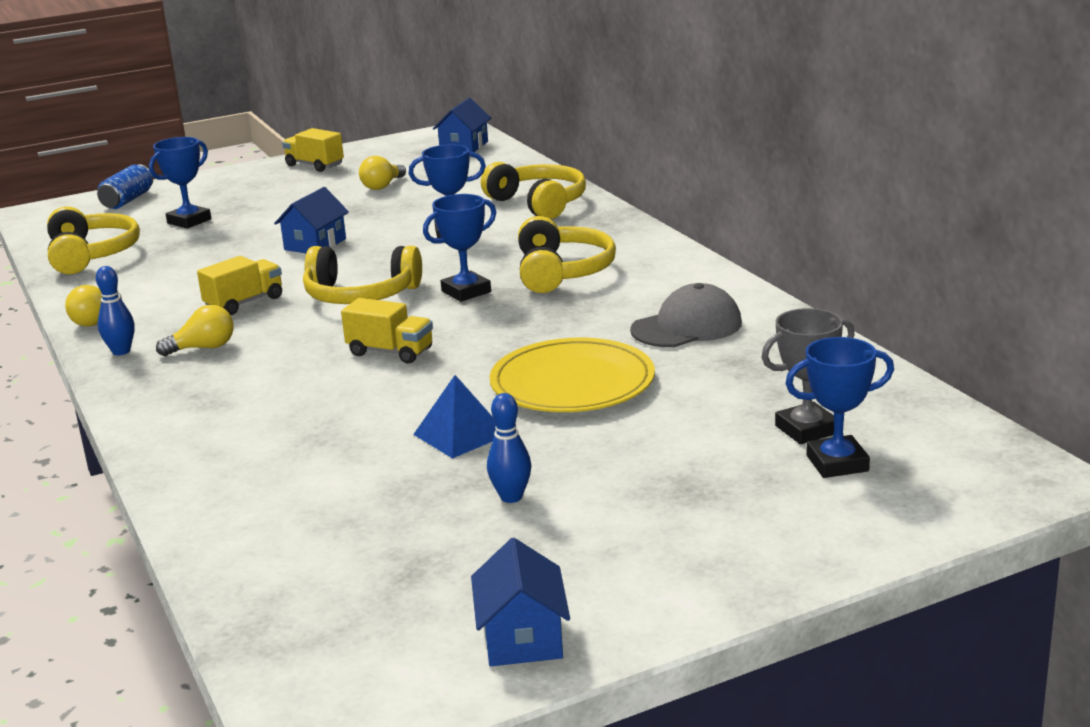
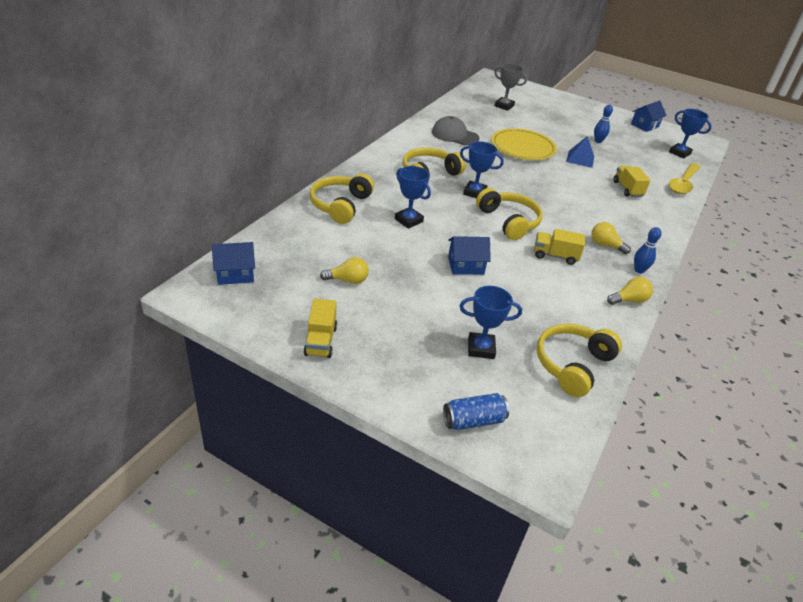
camera: 130 degrees left, 15 degrees up
yellow truck [341,298,433,363] -> yellow truck moved to [614,166,650,197]
blue trophy [785,337,894,478] -> blue trophy moved to [669,109,712,159]
none -> yellow spoon [669,163,700,194]

